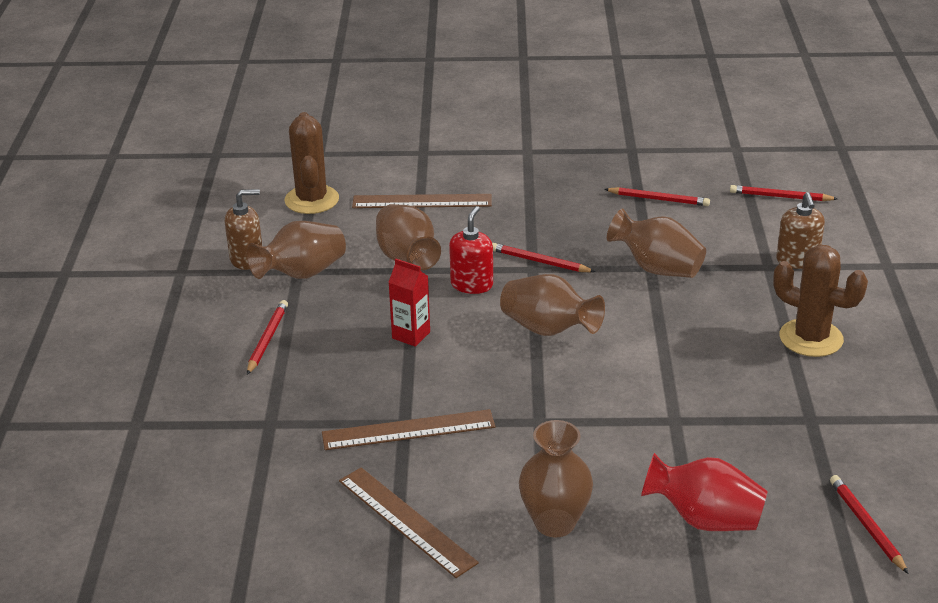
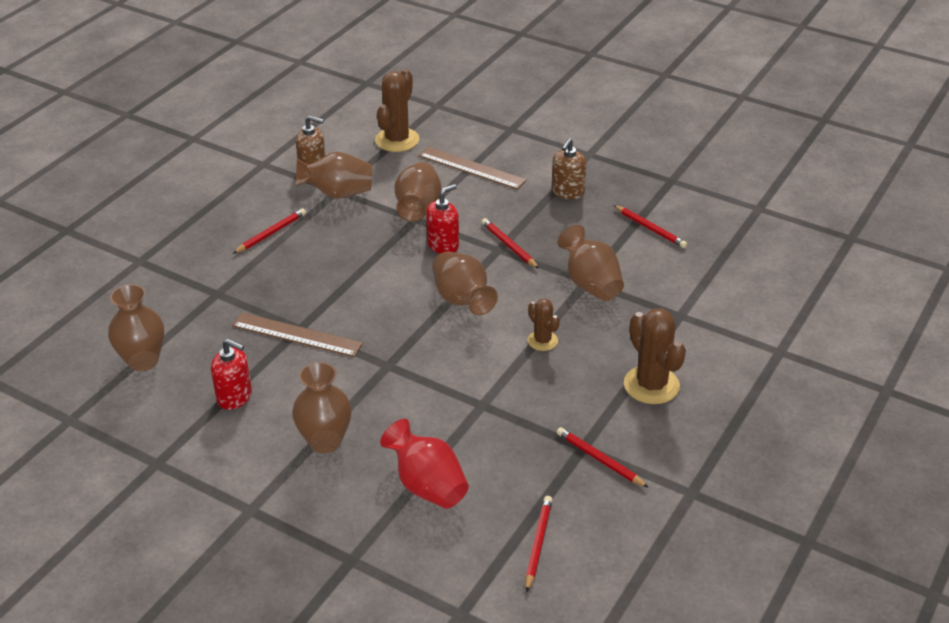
camera: 30 degrees right, 5 degrees up
brown ruler [339,467,479,578] -> red soap dispenser [211,339,252,410]
red carton [388,259,430,347] -> none
red pencil [730,185,838,201] -> red pencil moved to [557,427,649,488]
brown soap dispenser [776,192,825,269] -> brown soap dispenser moved to [552,138,586,200]
none -> brown vase [108,284,164,371]
none -> brown cactus [528,299,560,351]

